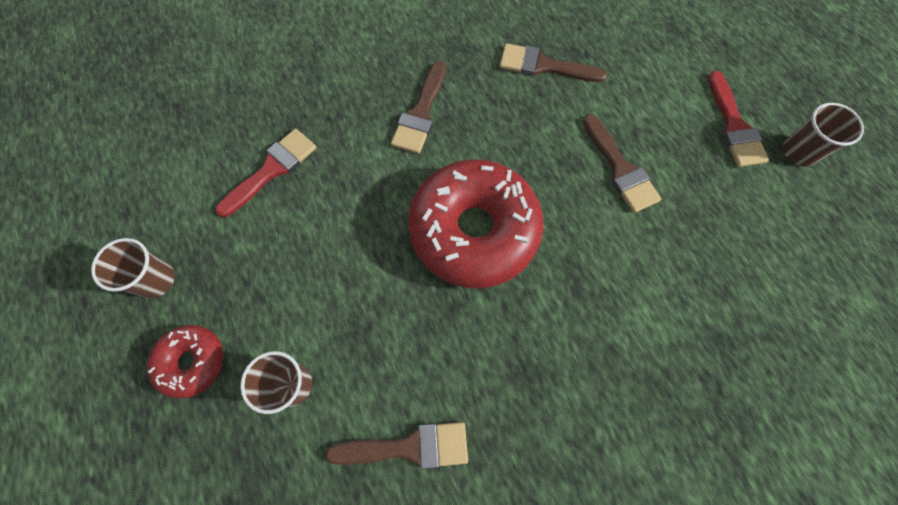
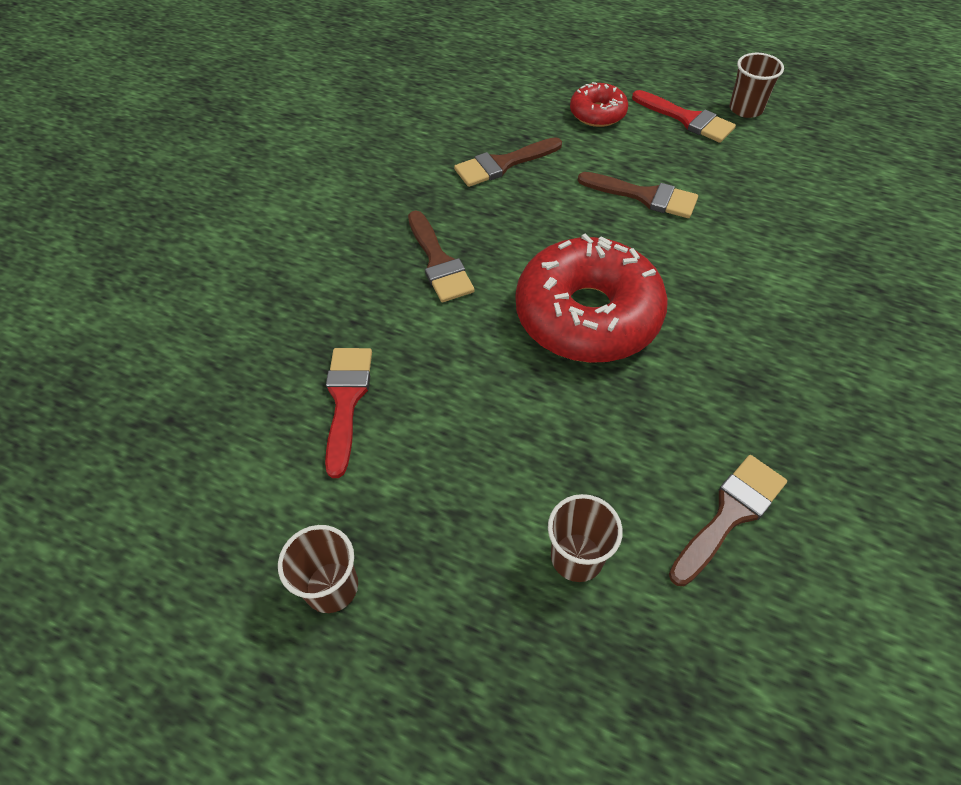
camera: 40 degrees left, 15 degrees down
red donut [147,325,223,398] -> red donut moved to [570,82,628,127]

